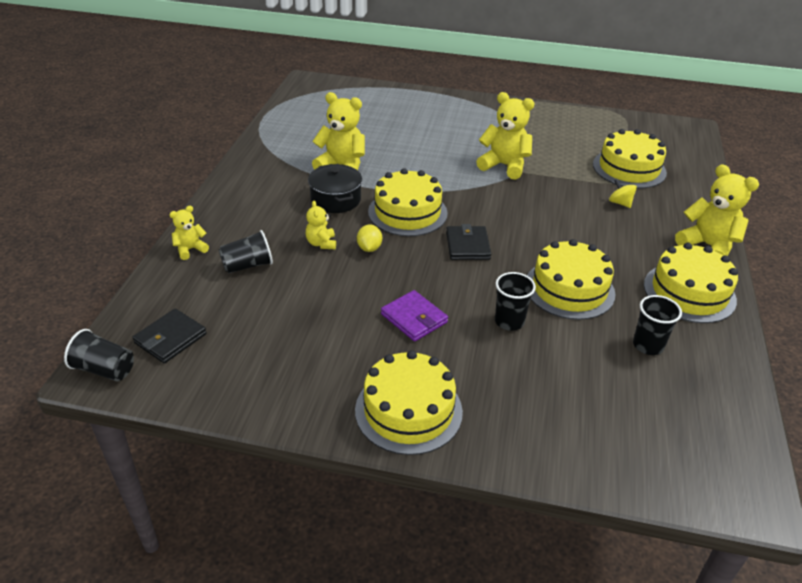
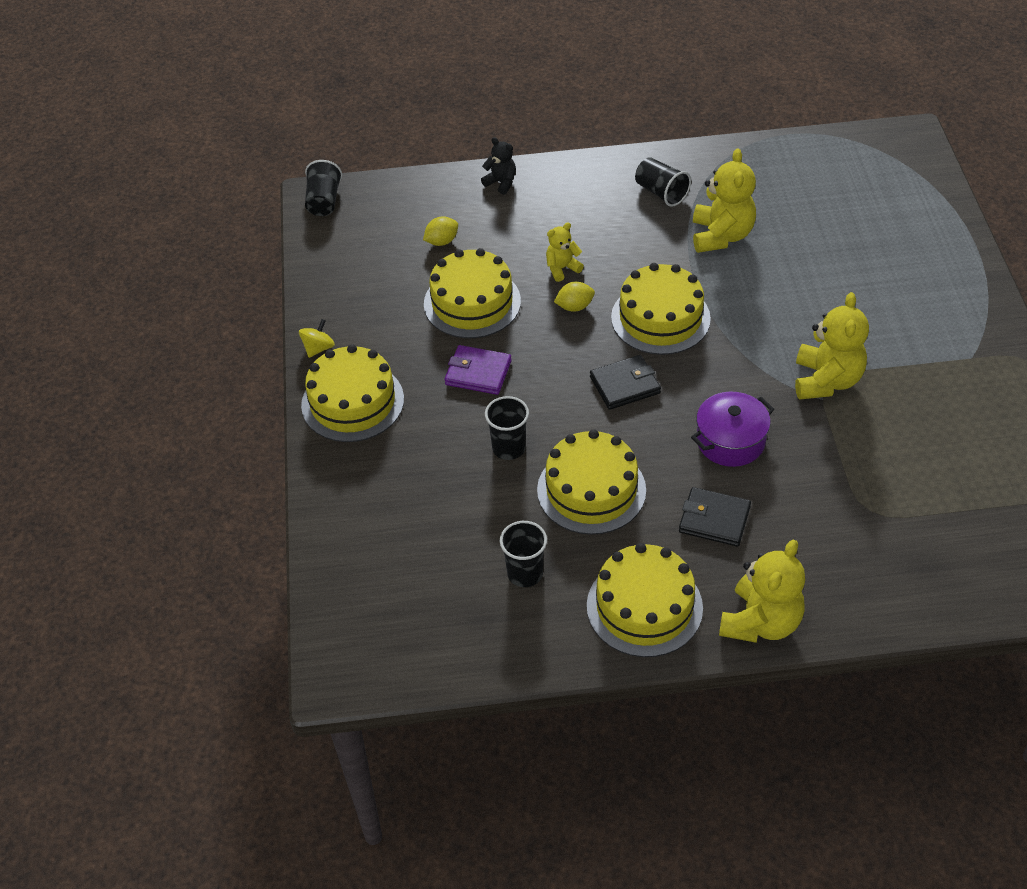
camera: 75 degrees right, 10 degrees up
black wallet [133,309,207,363] -> black wallet moved to [679,487,751,547]
yellow teddy bear [169,206,209,260] -> black teddy bear [481,137,516,195]
black cup [218,230,273,274] -> black cup moved to [635,157,691,207]
black pot [308,164,362,213] -> none
purple wallet [381,290,448,342] -> purple wallet turned 75 degrees clockwise [444,345,512,395]
yellow cake [593,129,667,188] -> yellow cake moved to [424,248,521,338]
yellow spinning top [609,179,637,208] -> yellow spinning top moved to [299,319,335,358]
none -> yellow lemon [423,216,458,246]
none -> purple pot [691,392,774,467]

